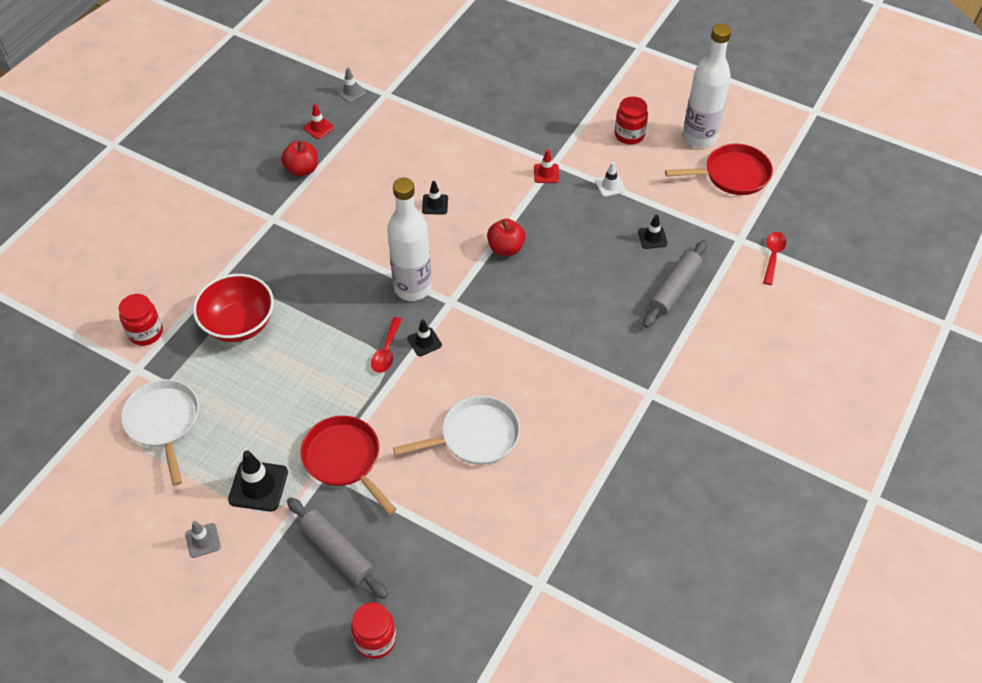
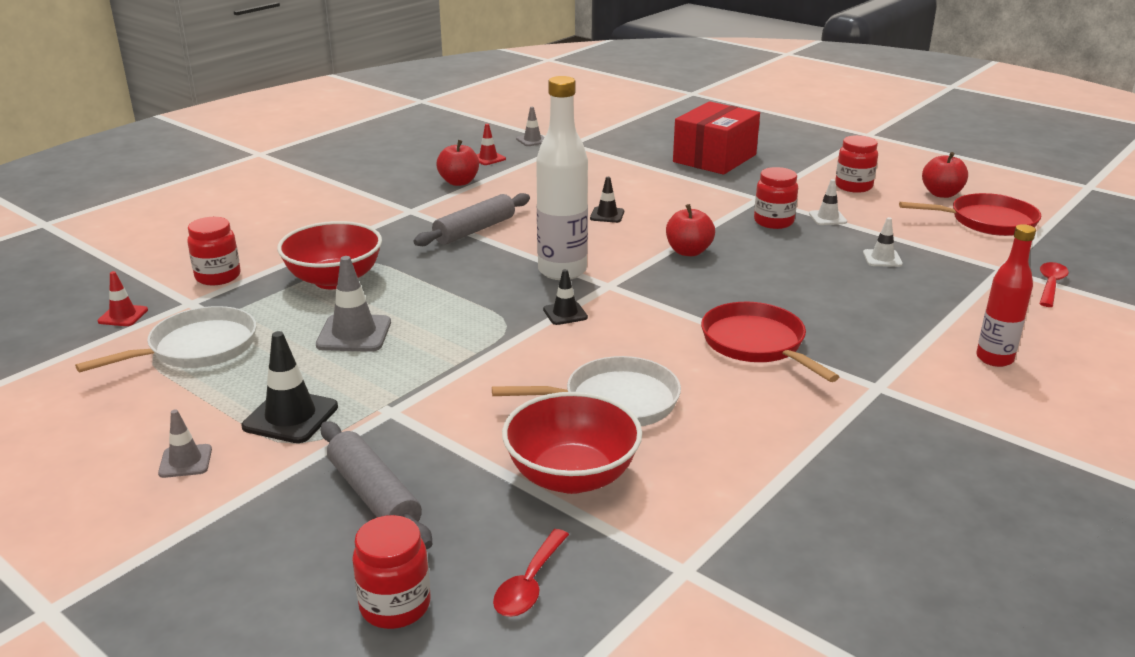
camera: 10 degrees right, 25 degrees down
white pan [121,379,199,486] -> white pan turned 60 degrees clockwise [75,306,256,372]
red pan [300,416,396,515] -> red pan moved to [701,302,839,382]
red spoon [371,317,402,373] -> red spoon moved to [493,529,569,617]
red traffic cone [534,150,559,183] -> red traffic cone moved to [97,271,148,326]
black traffic cone [638,214,668,249] -> white traffic cone [863,217,903,267]
grey rolling pin [643,240,707,328] -> grey rolling pin moved to [413,193,530,246]
white bottle [683,23,731,148] -> red apple [922,152,968,198]
none -> grey traffic cone [316,256,391,352]
none -> red bowl [502,392,642,494]
none -> red box [673,101,760,175]
none -> red jar [754,167,798,229]
none -> red bottle [976,224,1036,367]

